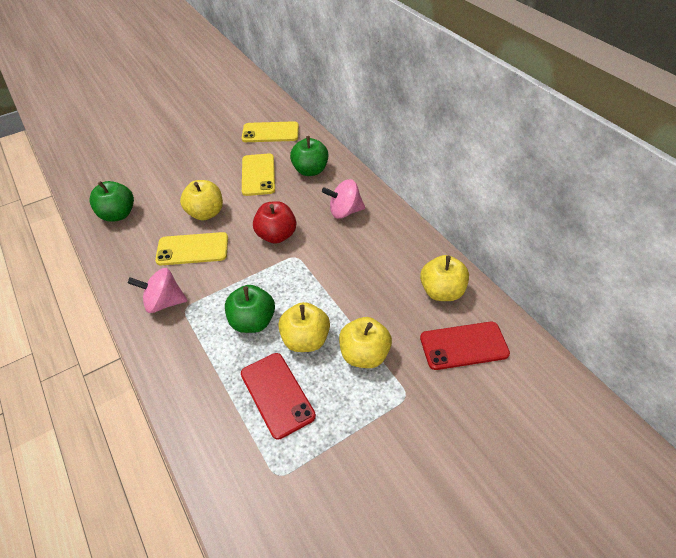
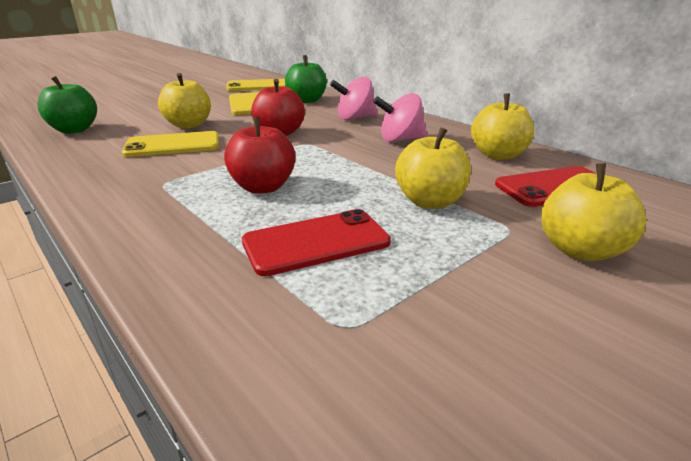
camera: 10 degrees left, 20 degrees down
pink spinning top [128,268,188,313] -> pink spinning top moved to [373,93,427,142]
green apple [225,285,275,333] -> red apple [224,116,296,194]
red phone [241,353,316,440] -> red phone turned 75 degrees counterclockwise [242,209,391,276]
yellow apple [278,302,330,352] -> yellow apple moved to [541,163,646,261]

